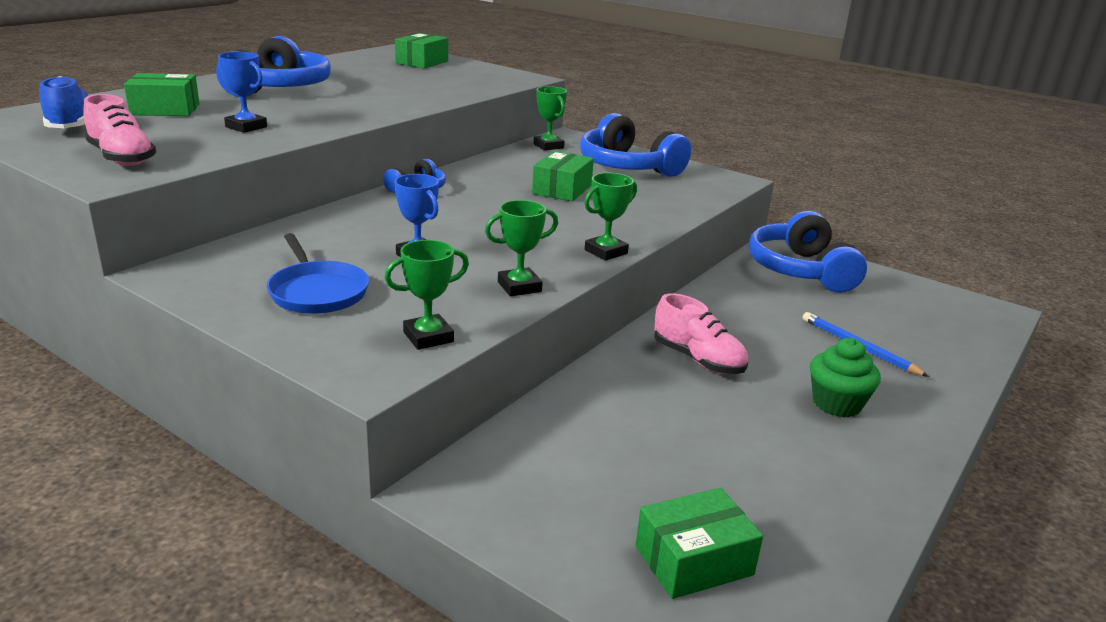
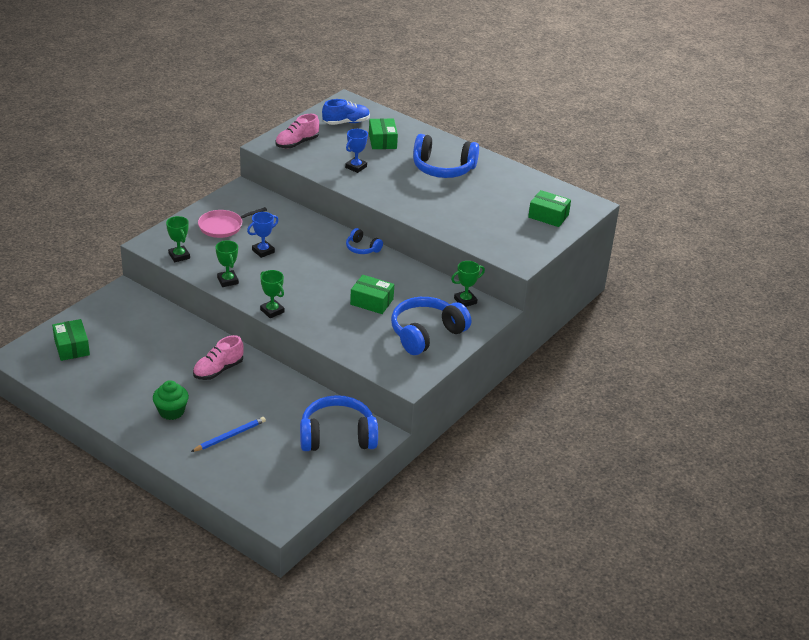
camera: 90 degrees right, 10 degrees up
blue pan [267,233,369,314] -> pink pan [198,207,267,238]

